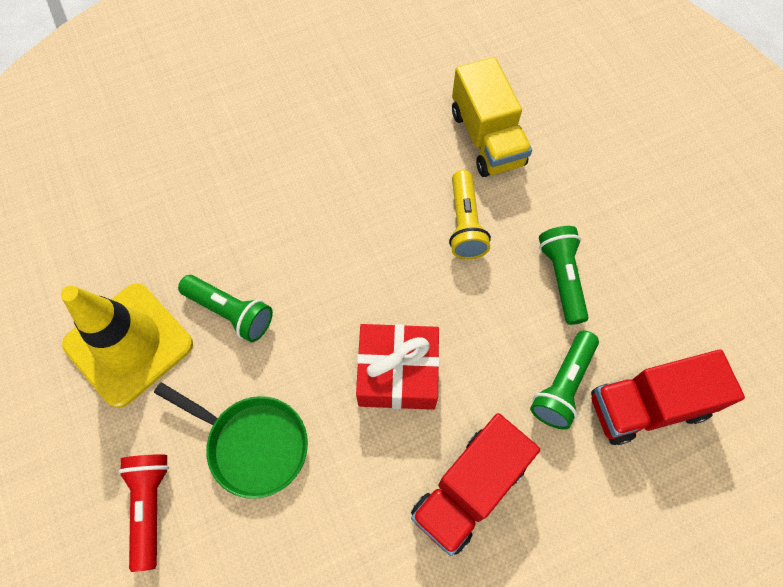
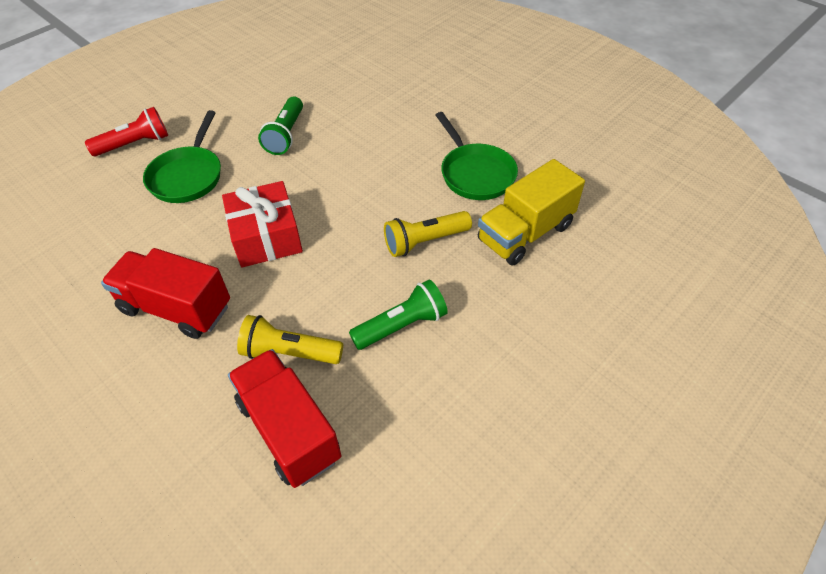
camera: 70 degrees right, 15 degrees down
yellow traffic cone [61,283,193,408] -> none
green flashlight [530,330,599,430] -> yellow flashlight [237,315,343,364]
none -> green pan [436,112,518,200]

